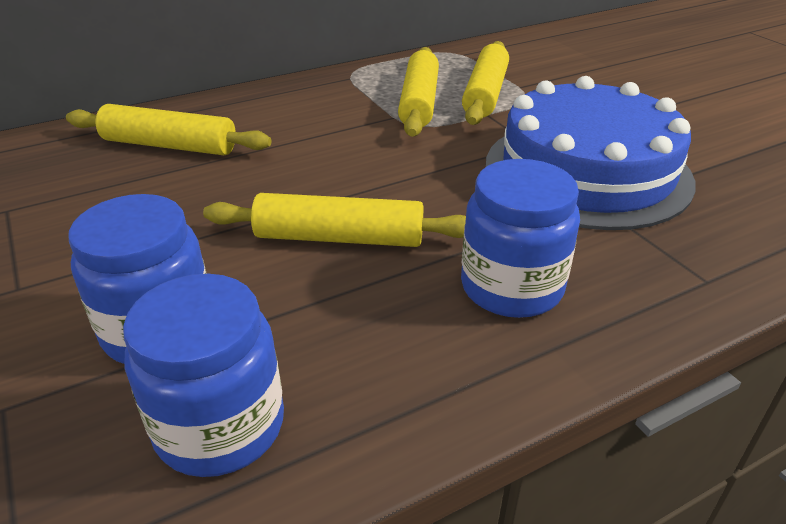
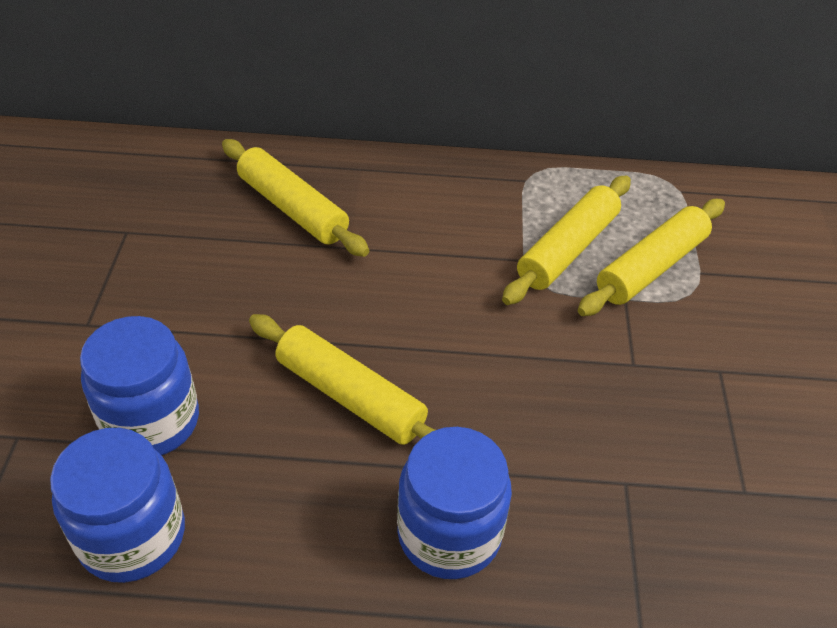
camera: 30 degrees right, 10 degrees up
blue cake [486,76,696,230] -> none

